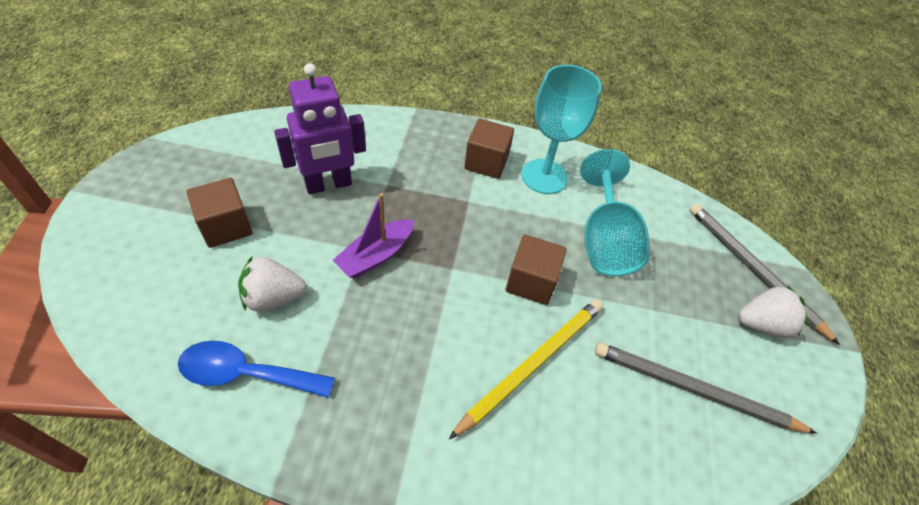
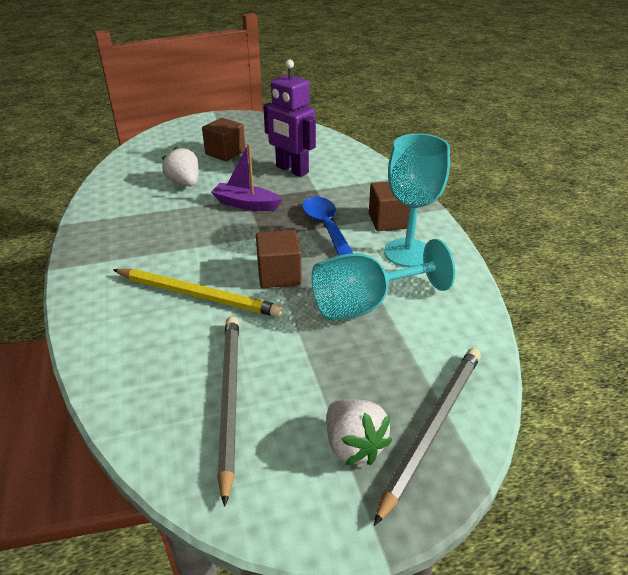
camera: 70 degrees right, 15 degrees down
blue spoon [178,340,335,398] -> blue spoon moved to [302,197,353,256]

